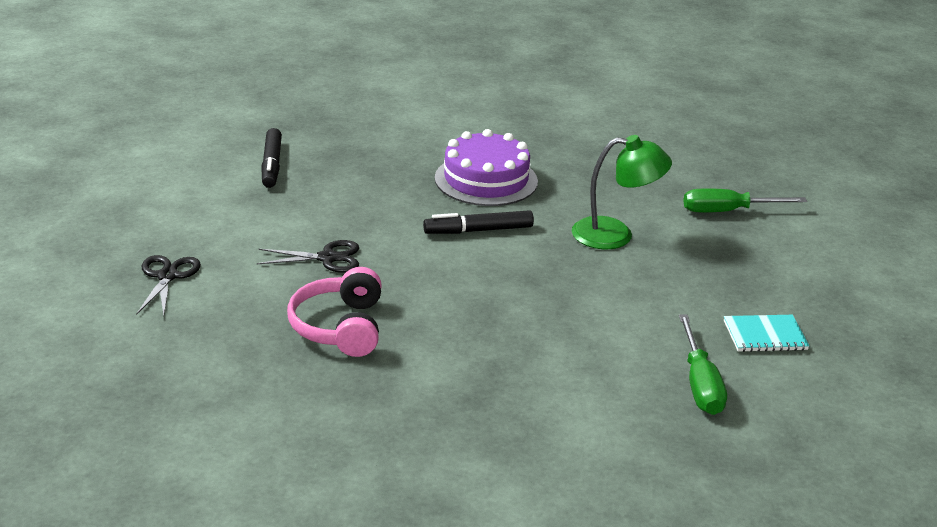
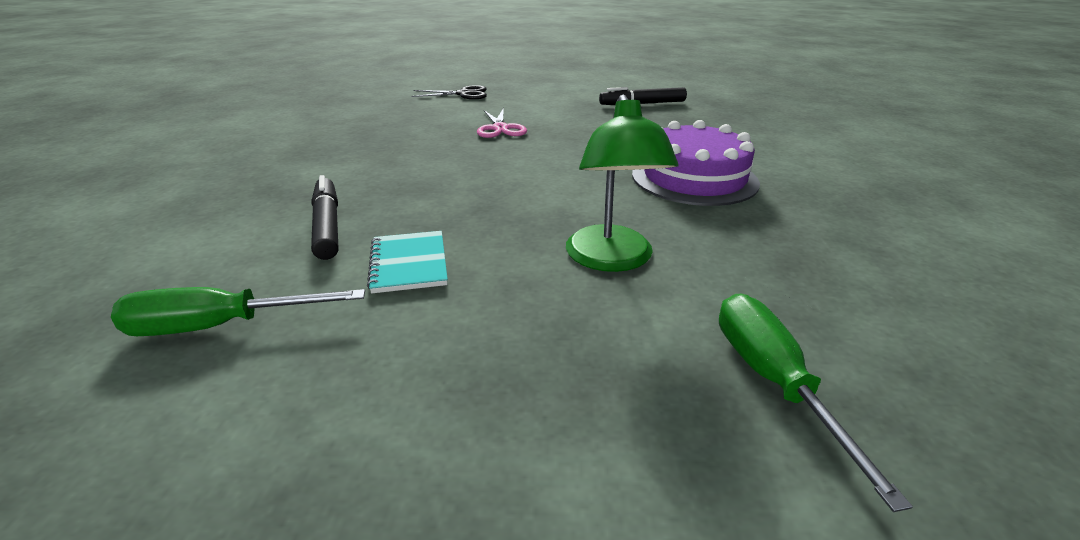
camera: 85 degrees right, 0 degrees up
black scissors [257,240,359,273] -> pink scissors [477,108,527,138]
pink headphones [287,267,382,357] -> none
black marker [423,210,534,234] -> black marker moved to [311,175,338,260]
turquoise notebook [724,315,810,352] -> turquoise notebook moved to [367,231,448,293]

